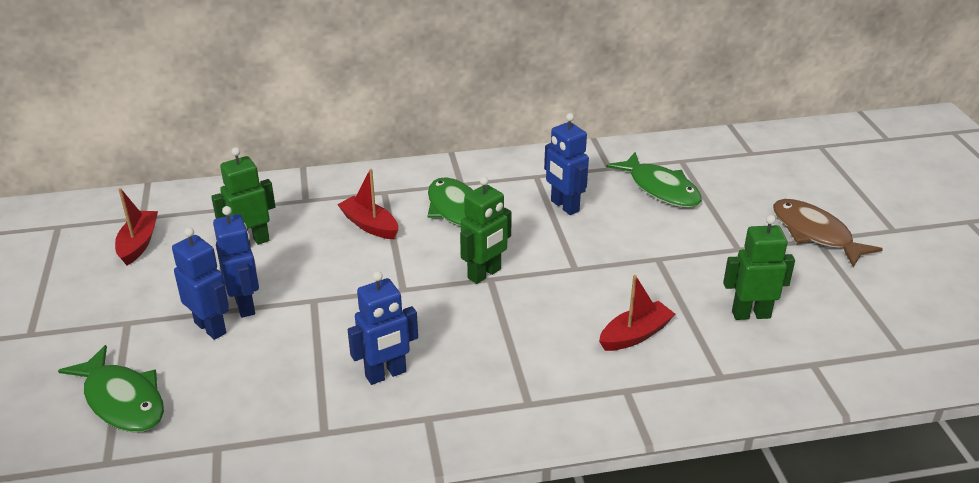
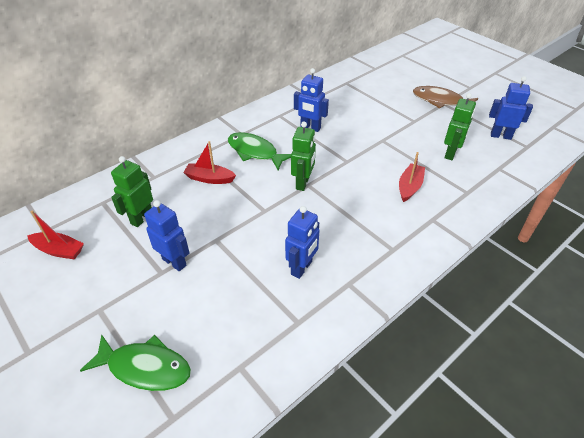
camera: 30 degrees left, 10 degrees up
red boat [115,188,158,265] -> red boat turned 135 degrees clockwise [27,210,84,259]
blue robot [172,227,229,340] -> blue robot moved to [489,76,533,140]
green fish [606,152,702,208] -> none
green robot [723,215,795,320] -> green robot turned 150 degrees clockwise [444,93,476,160]

